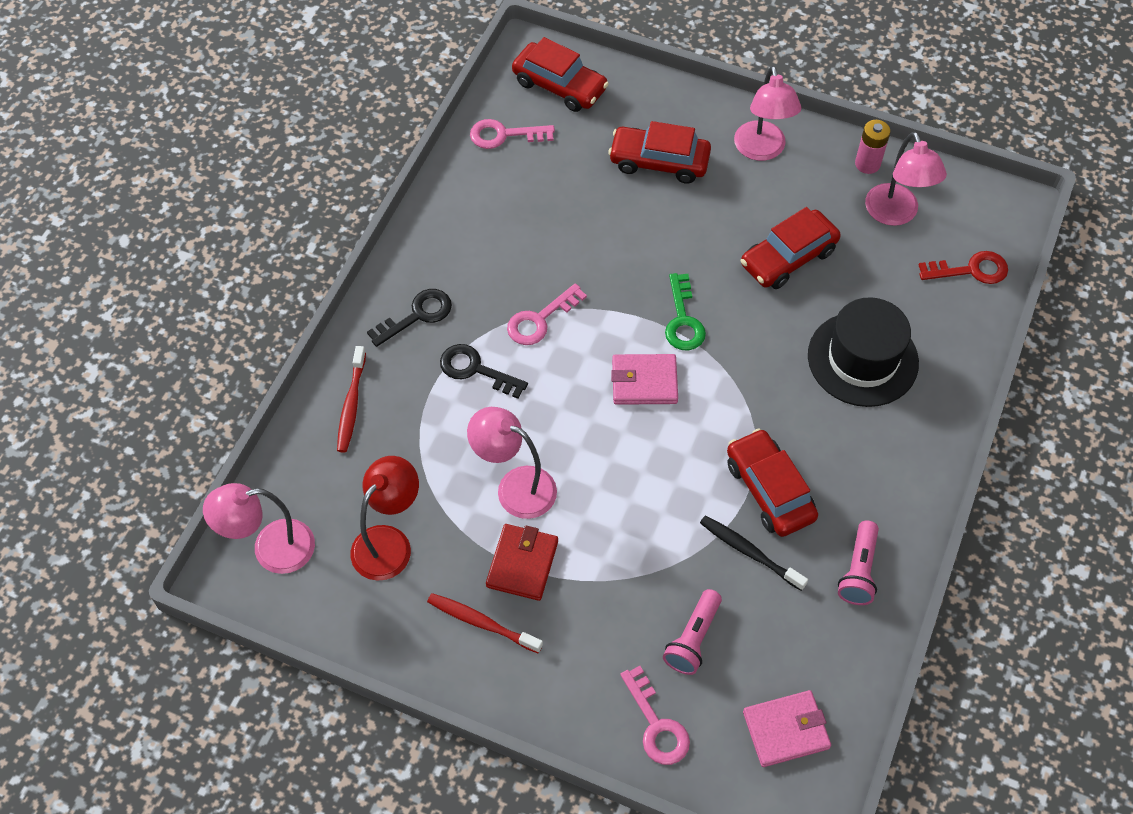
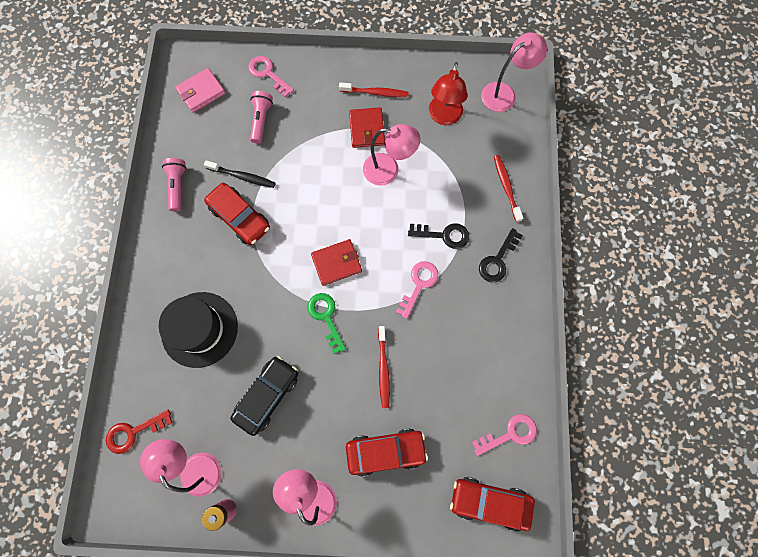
camera: 160 degrees right, 15 degrees up
pink wallet [611,354,678,405] -> red wallet [311,239,362,286]
red car [741,207,841,289] -> black car [231,356,298,436]
none -> red toothbrush [378,326,390,408]

